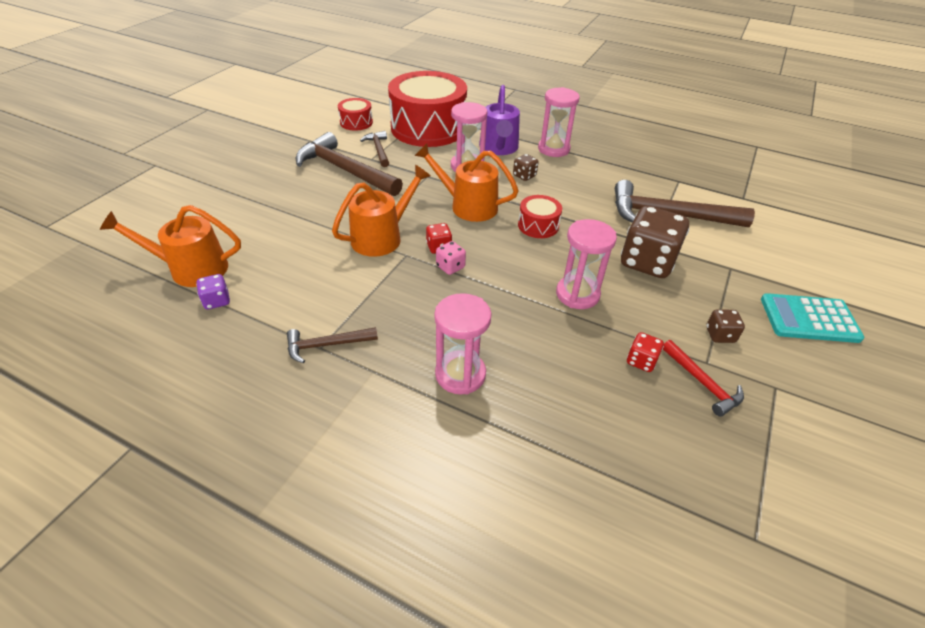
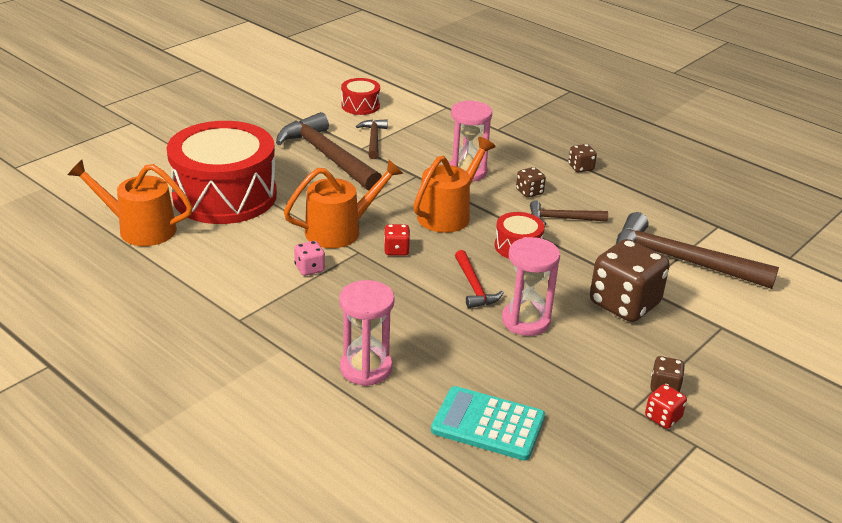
camera: 15 degrees right, 10 degrees down
purple dice [196,274,230,310] -> none
brown hammer [287,327,378,364] -> brown hammer moved to [530,200,608,225]
red drum [388,71,467,147] -> red drum moved to [167,121,277,224]
orange watering can [415,143,519,222] -> orange watering can turned 90 degrees clockwise [413,137,496,233]
pink dice [436,241,466,275] -> pink dice moved to [294,241,325,276]
purple watering can [479,85,520,155] -> none
pink hourglass [538,87,580,157] -> brown dice [568,144,597,172]
red dice [627,332,664,372] -> red dice moved to [645,384,687,429]
red hammer [663,340,744,417] -> red hammer moved to [455,250,504,308]
turquoise calculator [761,293,864,343] -> turquoise calculator moved to [431,386,545,461]

